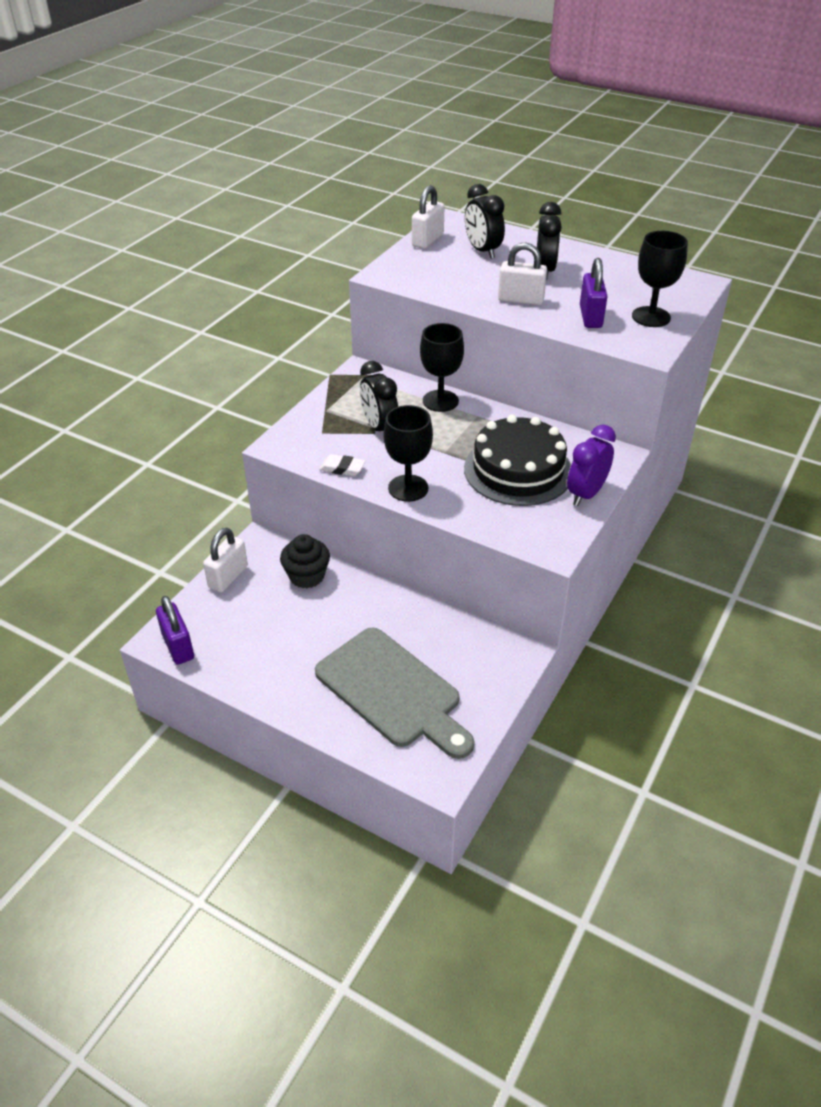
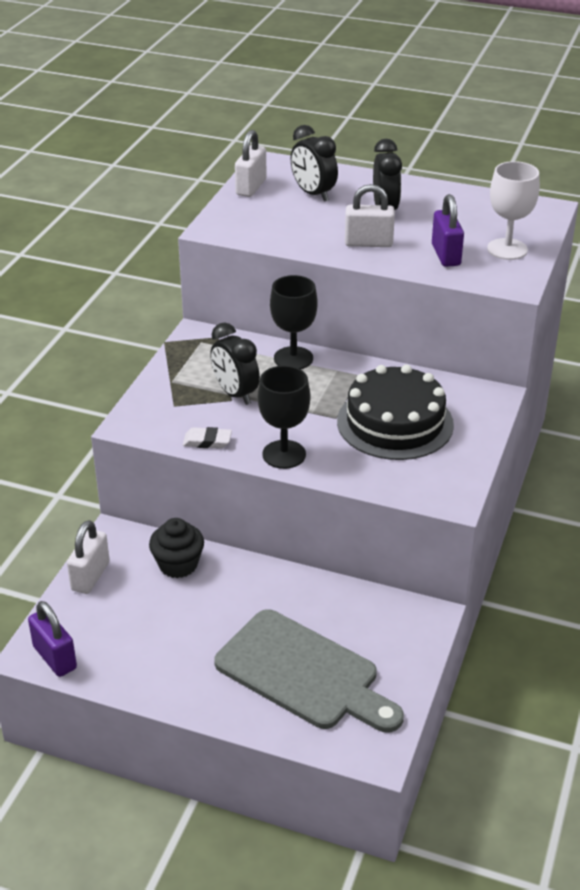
camera: 10 degrees left, 5 degrees down
purple clock [567,425,616,506] -> none
black goblet [632,231,688,327] -> white goblet [487,161,540,260]

